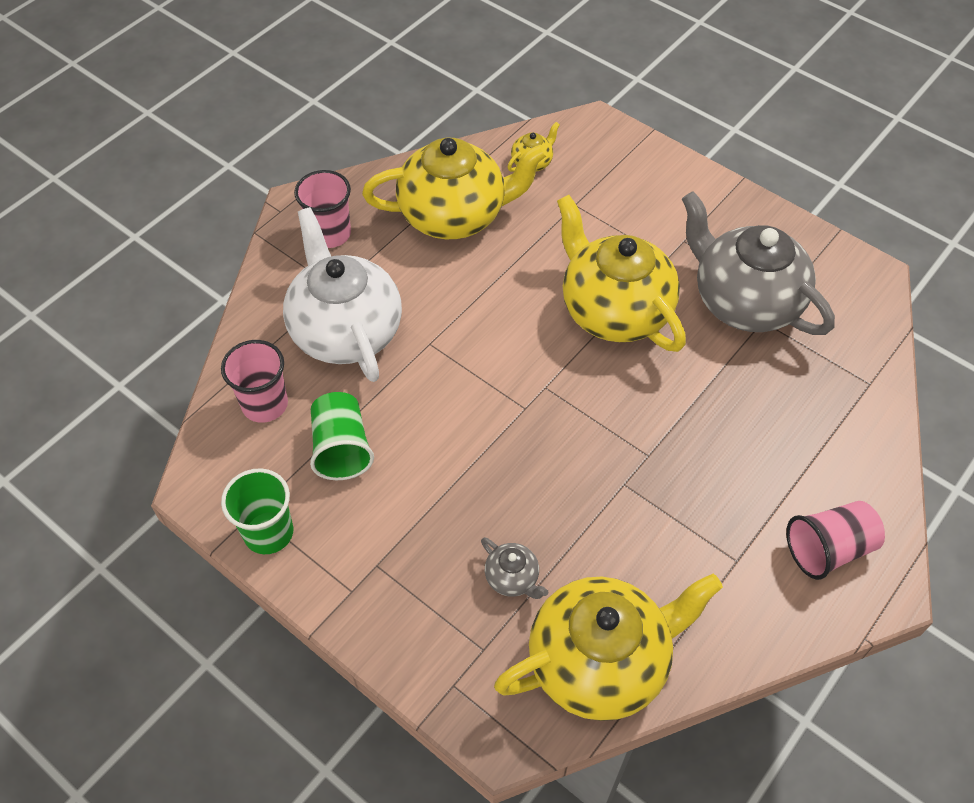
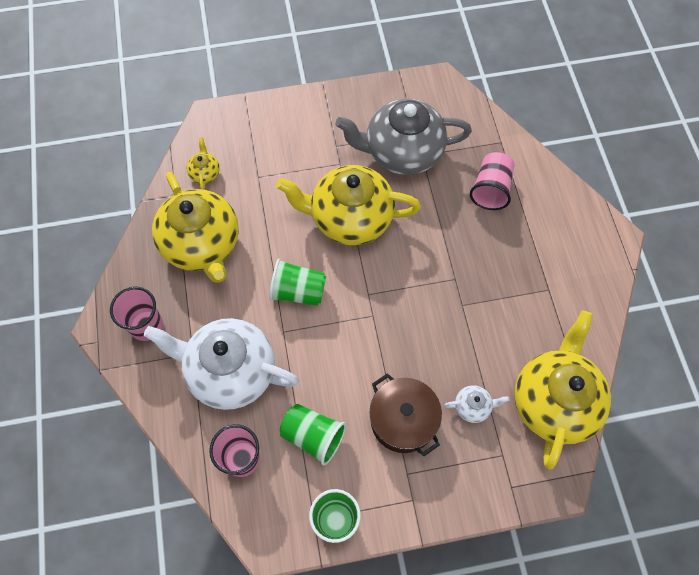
camera: 50 degrees left, 10 degrees up
yellow teapot [362,138,547,239] -> yellow teapot turned 120 degrees clockwise [152,172,239,283]
grey teapot [481,537,549,599] -> white teapot [444,385,510,423]
pink cup [786,501,885,580] -> pink cup moved to [470,152,514,210]
none -> green cup [269,259,326,306]
none -> brown pot [369,373,442,456]

